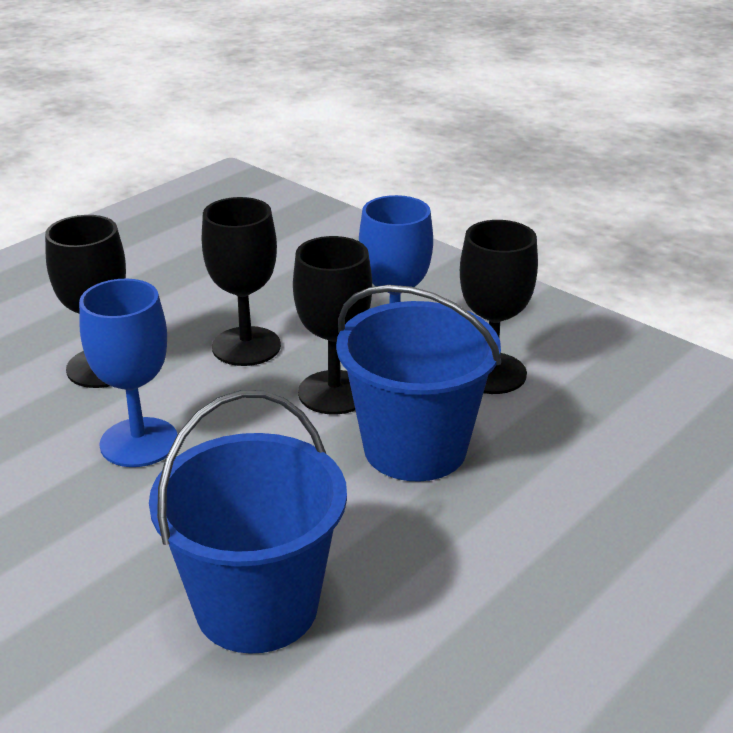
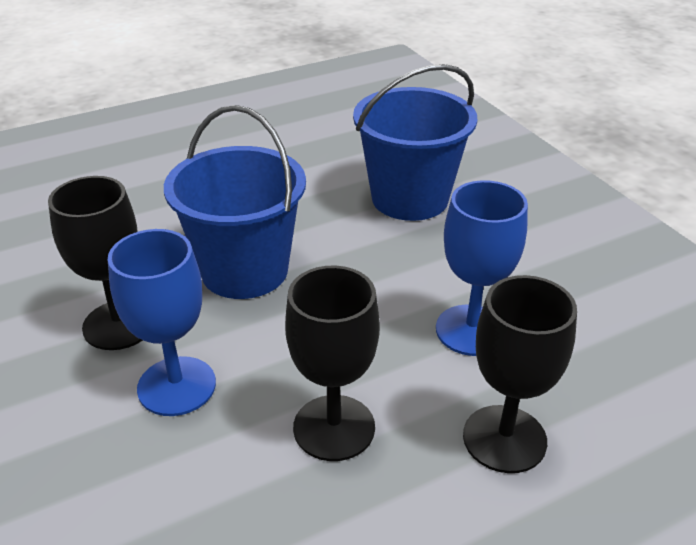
camera: 160 degrees left, 5 degrees up
black goblet [293,236,372,414] -> none

